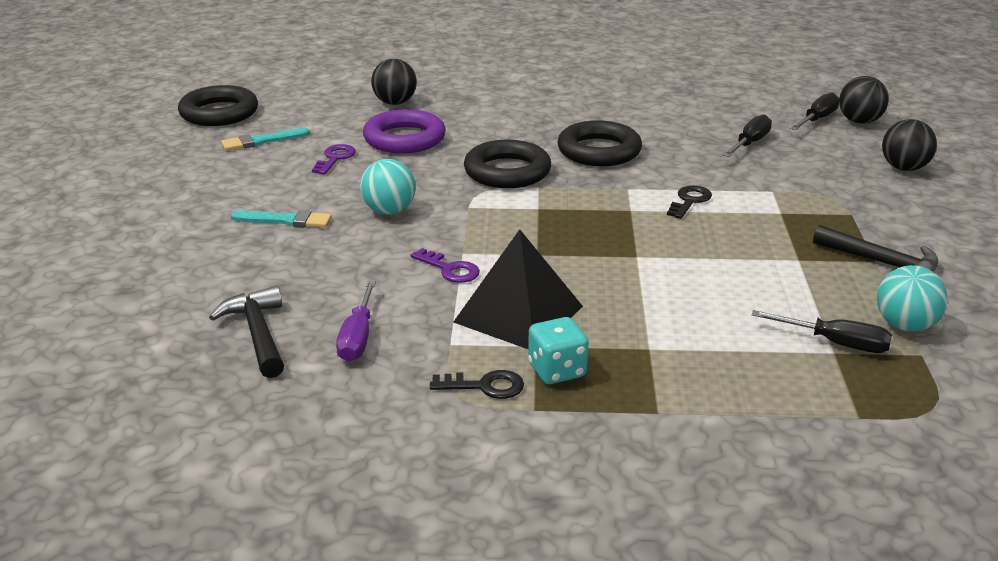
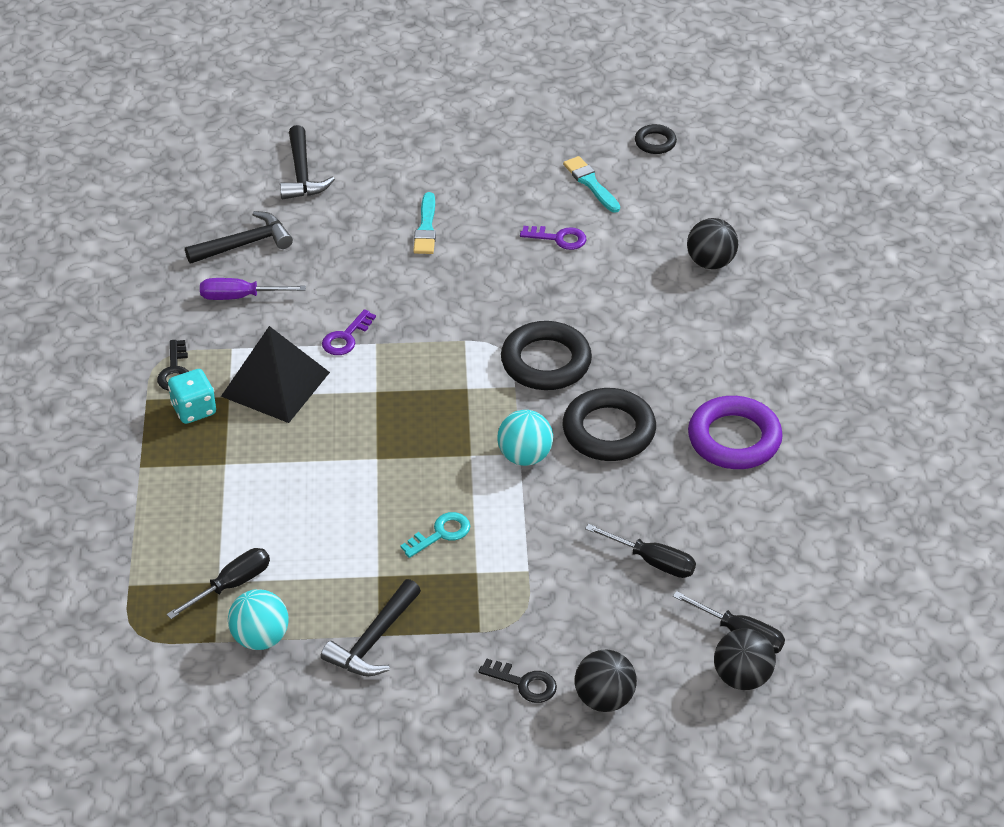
camera: 85 degrees right, 15 degrees up
black ring [178,85,258,126] -> black ring [635,124,677,154], size x0.51
turquoise ball [360,159,416,215] -> turquoise ball moved to [497,410,553,466]
purple ring [363,109,446,154] -> purple ring moved to [688,396,783,469]
black key [667,185,712,219] -> black key moved to [478,658,557,703]
black screwdriver [751,310,892,353] -> black screwdriver turned 150 degrees counterclockwise [167,548,270,619]
none -> black hammer [280,125,335,200]
none -> turquoise key [400,512,470,558]

